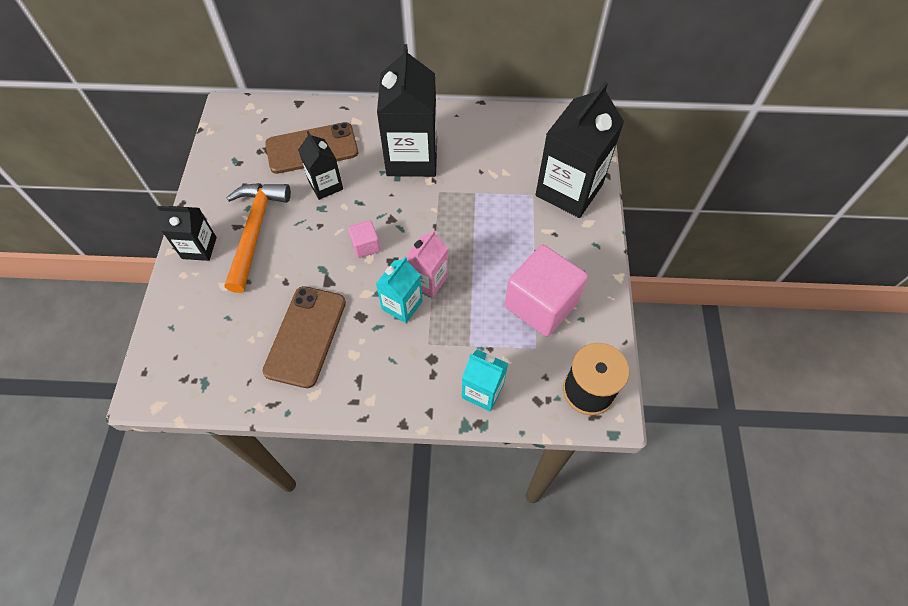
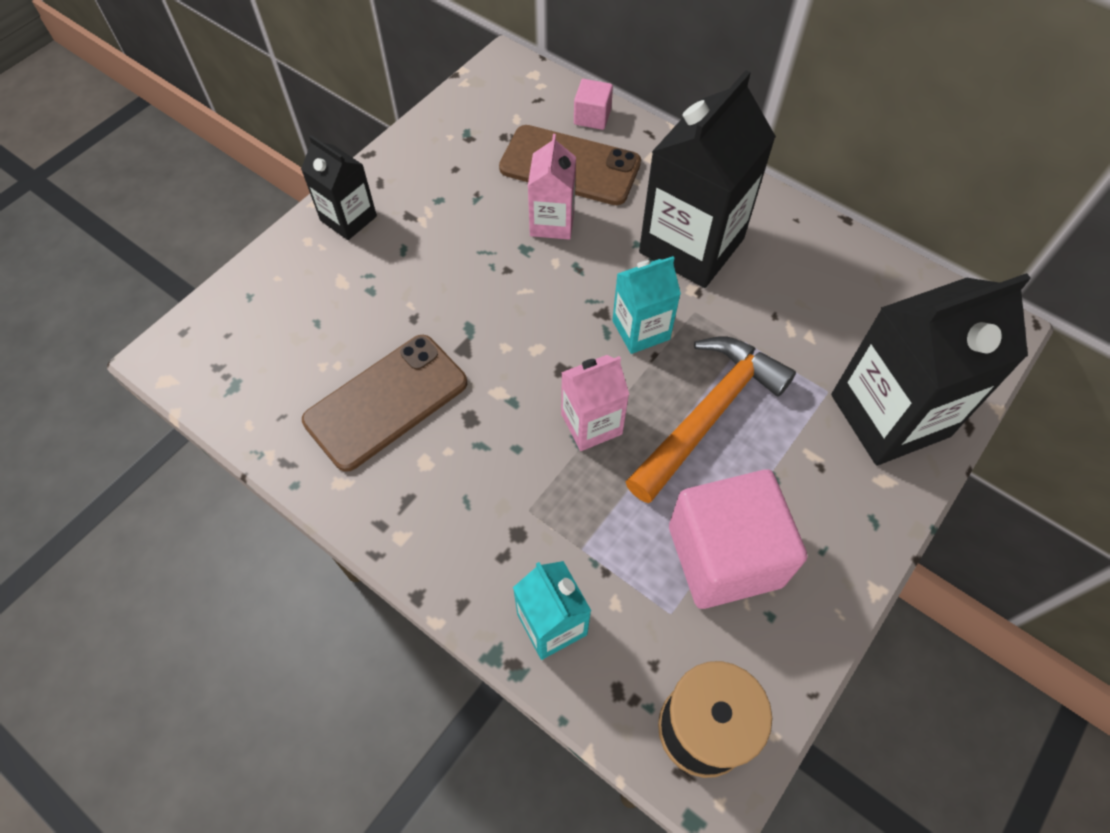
camera: 35 degrees right, 0 degrees up
orange hammer [225,183,291,293] -> orange hammer moved to [625,336,796,503]
black carton [298,131,343,200] -> pink carton [528,134,576,240]
pink cube [348,220,380,258] -> pink cube moved to [574,79,613,130]
turquoise carton [376,257,423,323] -> turquoise carton moved to [612,256,681,354]

